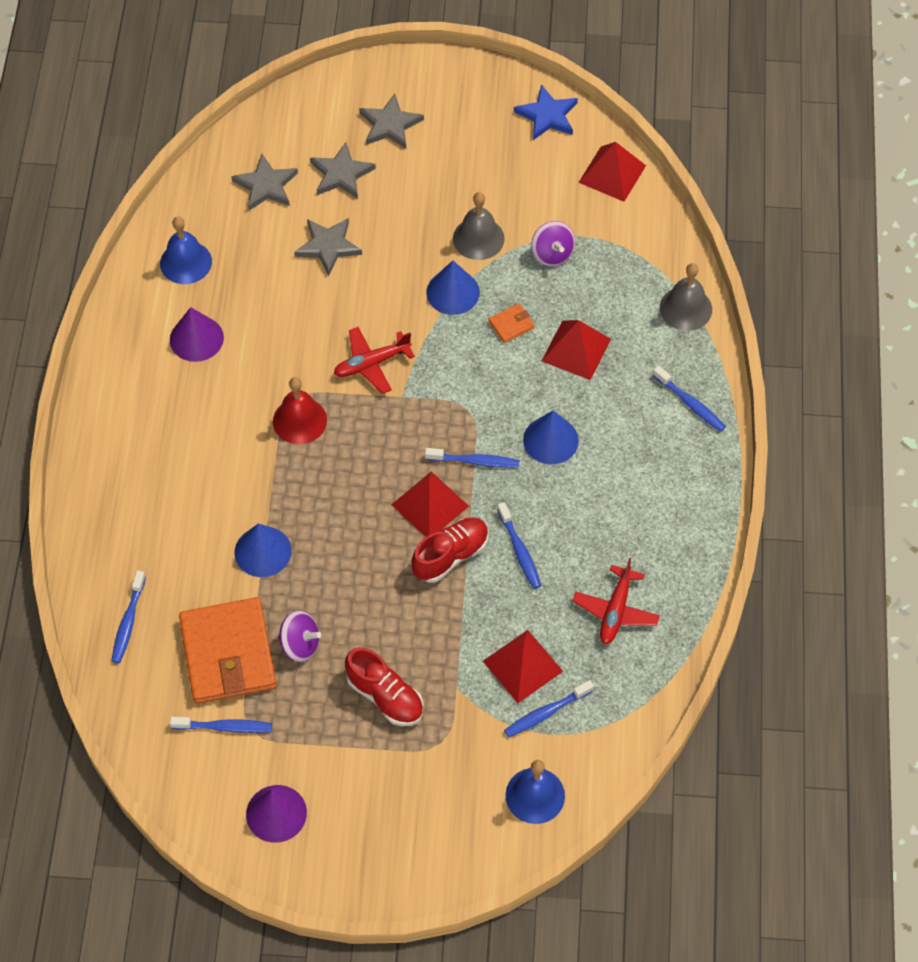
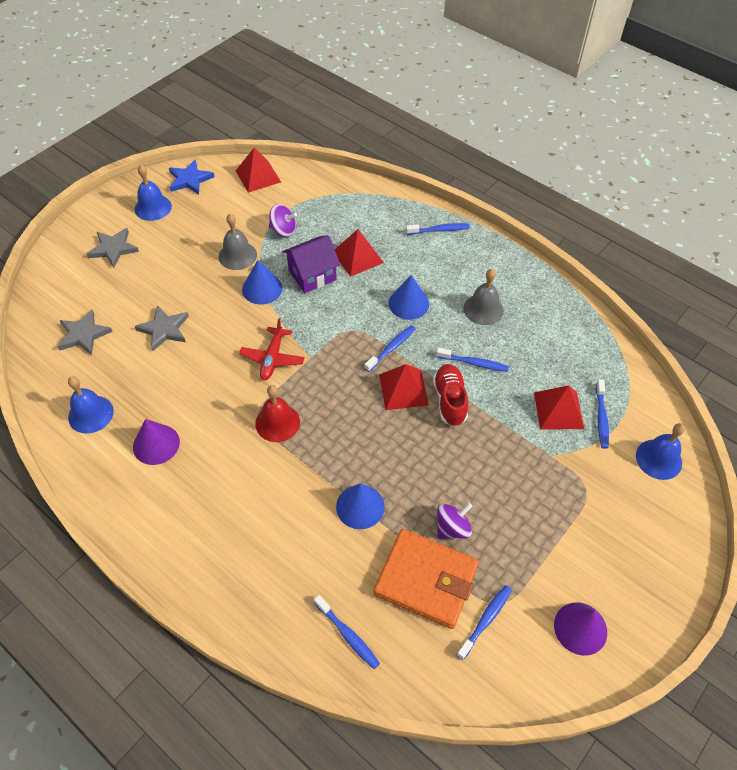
camera: 55 degrees left, 5 degrees down
grey star [310,142,376,199] -> none
red shoe [345,647,424,726] -> none
orange wallet [489,304,535,343] -> purple house [282,235,340,293]
red plane [572,558,660,645] -> none
grey bell [660,263,712,331] -> grey bell moved to [463,269,504,325]
none -> blue bell [135,165,172,221]

